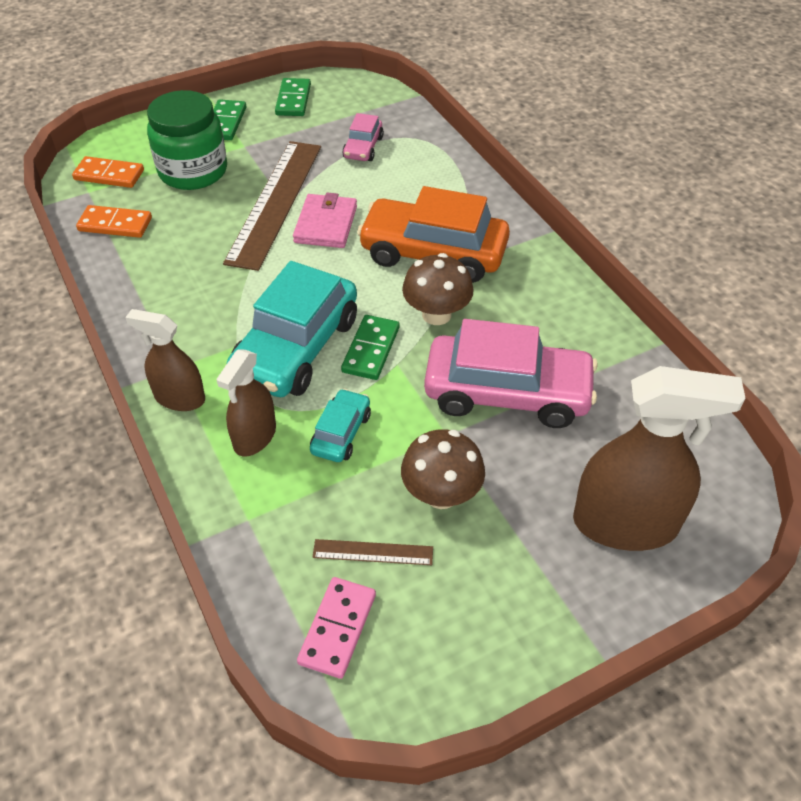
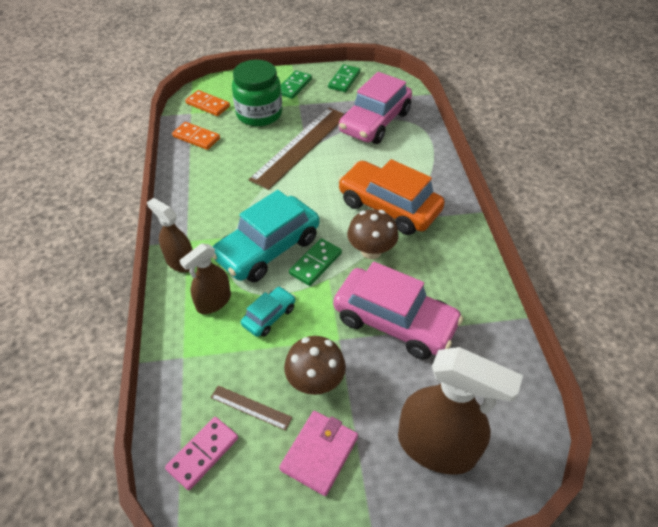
camera: 20 degrees right, 0 degrees up
pink wallet [293,192,357,248] -> pink wallet moved to [279,411,358,496]
pink car [342,113,384,161] -> pink car [339,72,412,144], size x2.06

